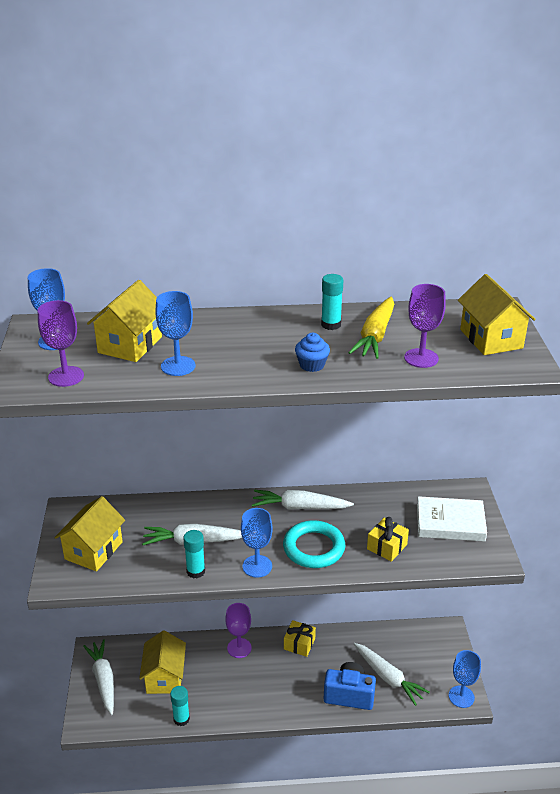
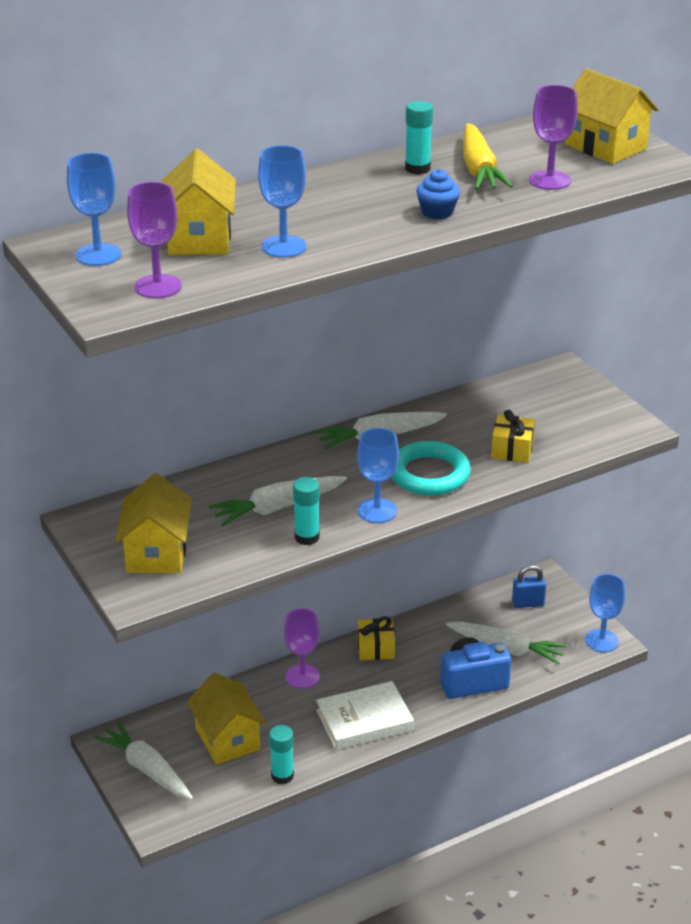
camera: 25 degrees left, 0 degrees up
white book [417,496,487,542] -> white book moved to [316,681,414,750]
none -> blue padlock [512,565,546,608]

